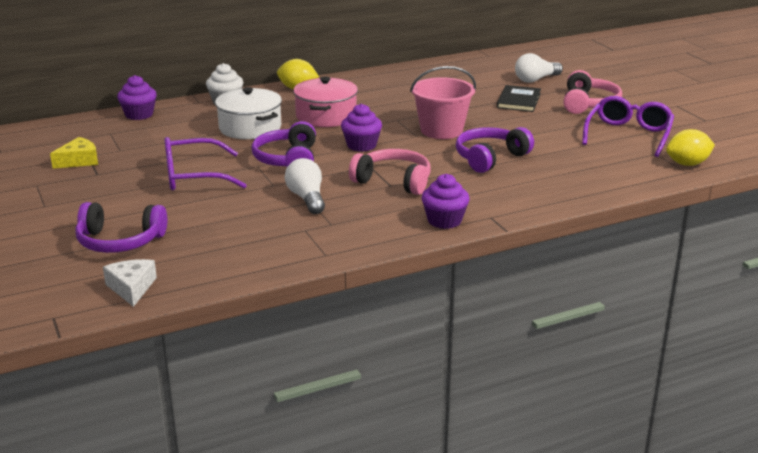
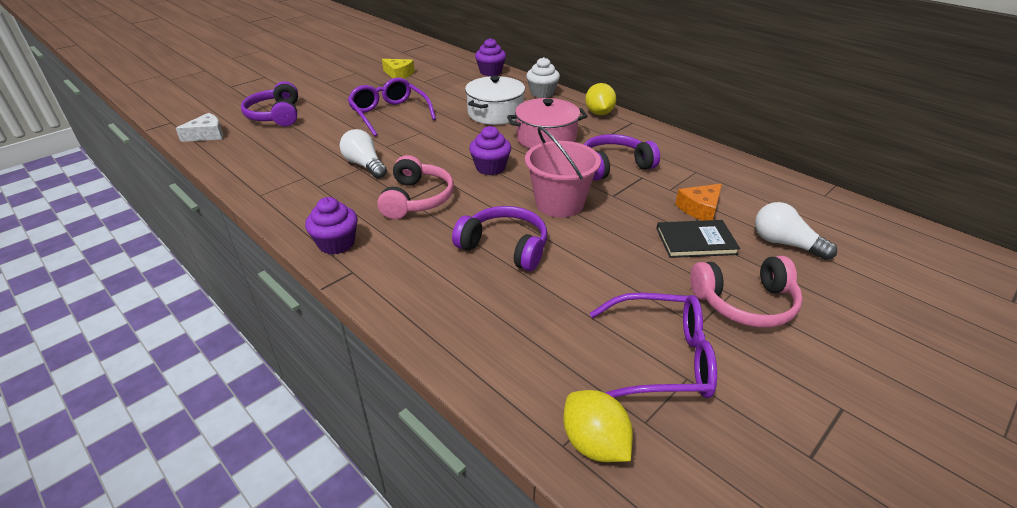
camera: 70 degrees right, 10 degrees up
purple headphones [252,121,316,167] -> purple headphones moved to [583,134,660,181]
white light bulb [285,158,325,214] -> white light bulb turned 90 degrees counterclockwise [340,129,387,179]
none -> orange cheese [675,184,722,221]

